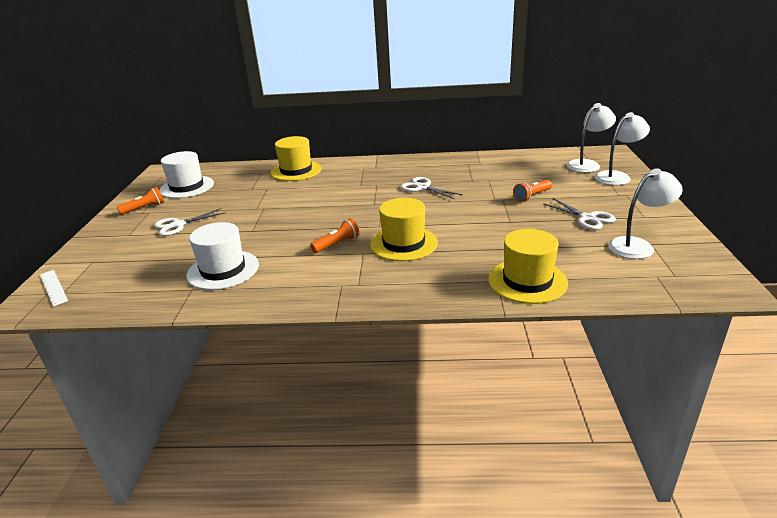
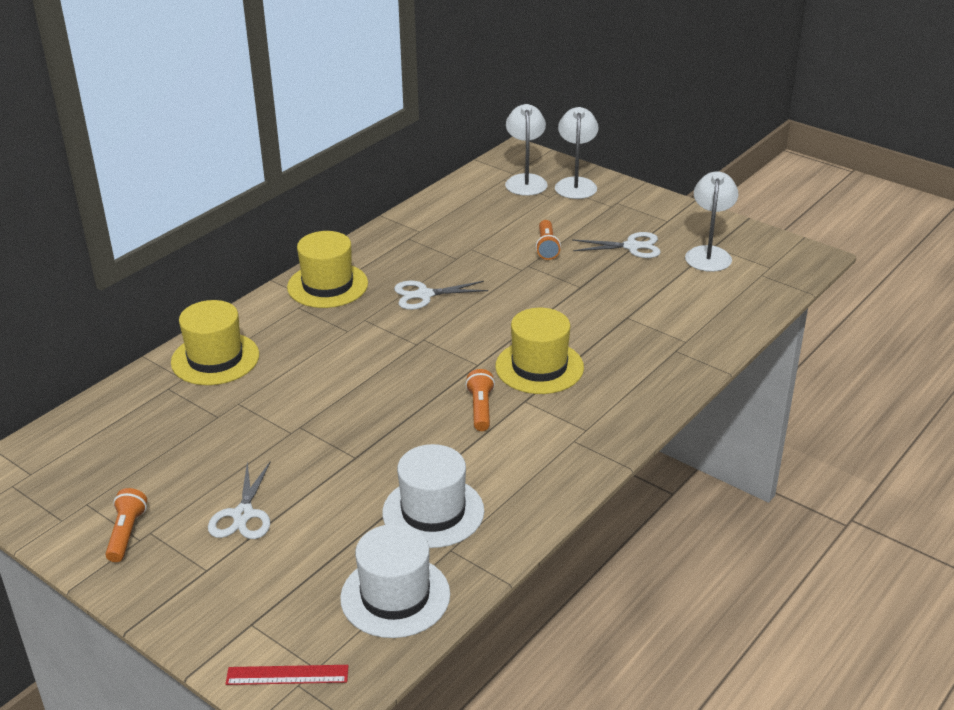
camera: 55 degrees left, 5 degrees up
white ruler [40,270,68,307] -> red ruler [226,665,349,685]
white hat [159,151,214,198] -> white hat moved to [340,524,450,638]
yellow hat [488,229,568,304] -> yellow hat moved to [287,231,368,308]

